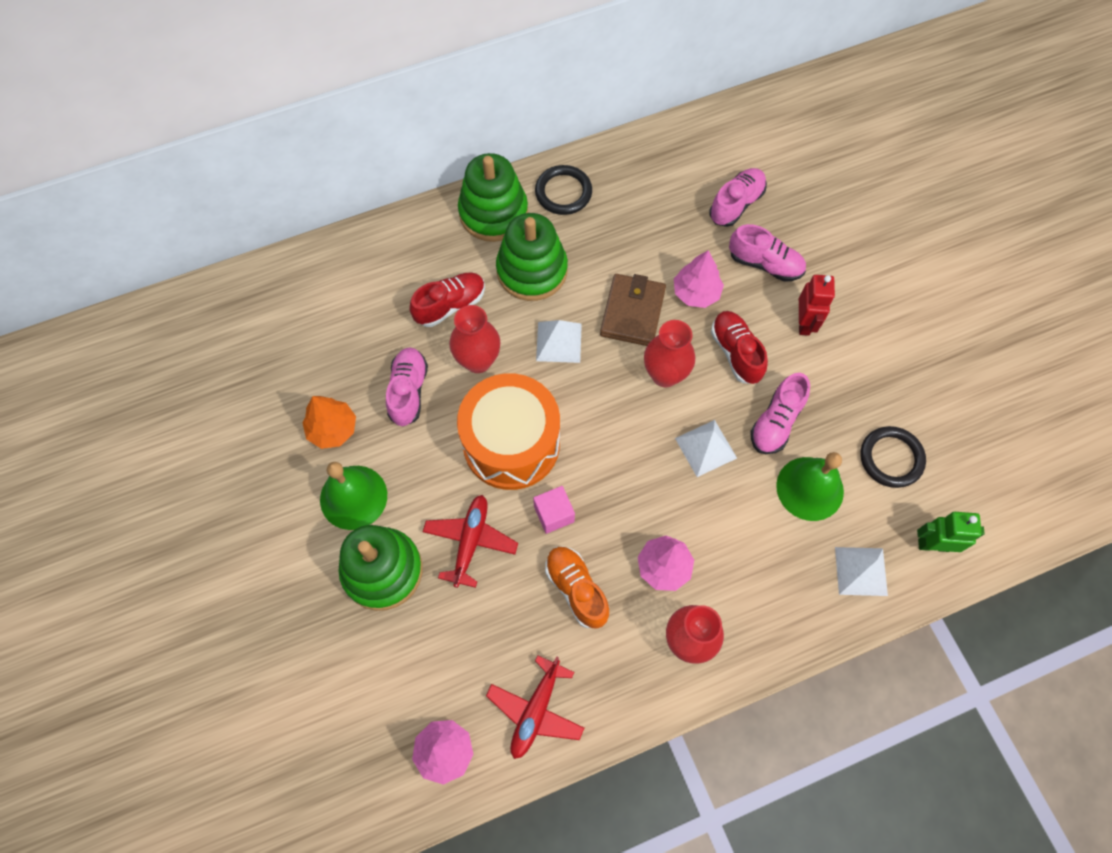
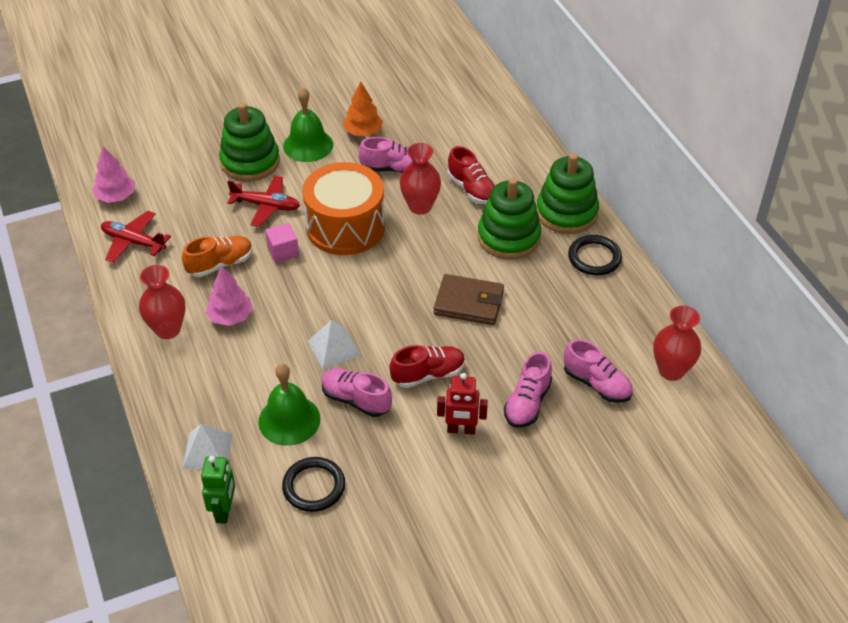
camera: 90 degrees right, 20 degrees down
white pyramid [536,320,582,363] -> none
red vase [644,320,695,387] -> red vase moved to [653,305,701,381]
pink tree [674,250,724,308] -> none

